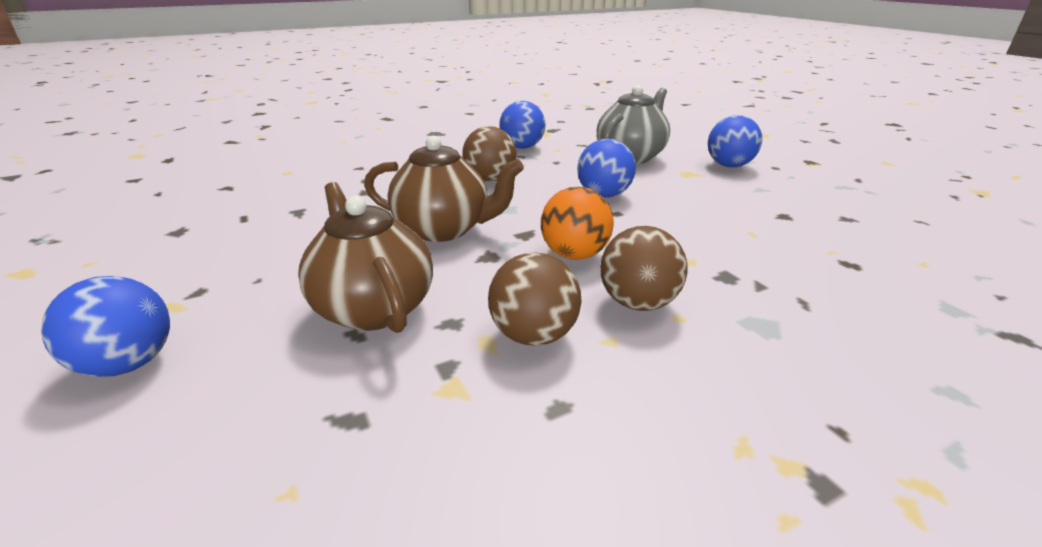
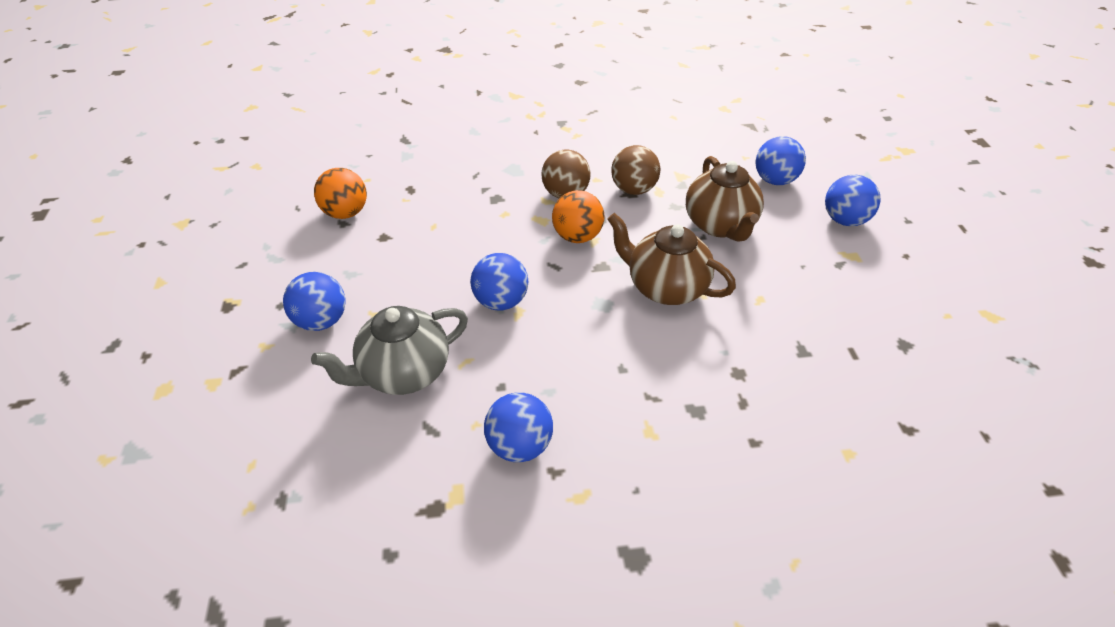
camera: 160 degrees left, 15 degrees up
brown ball [462,126,516,182] -> none
none -> orange ball [314,168,367,219]
none -> blue ball [756,136,806,185]

